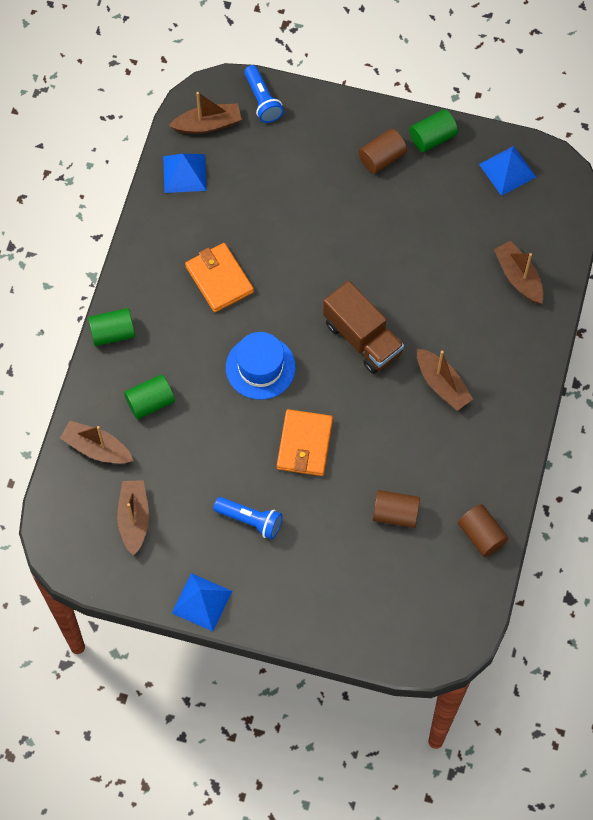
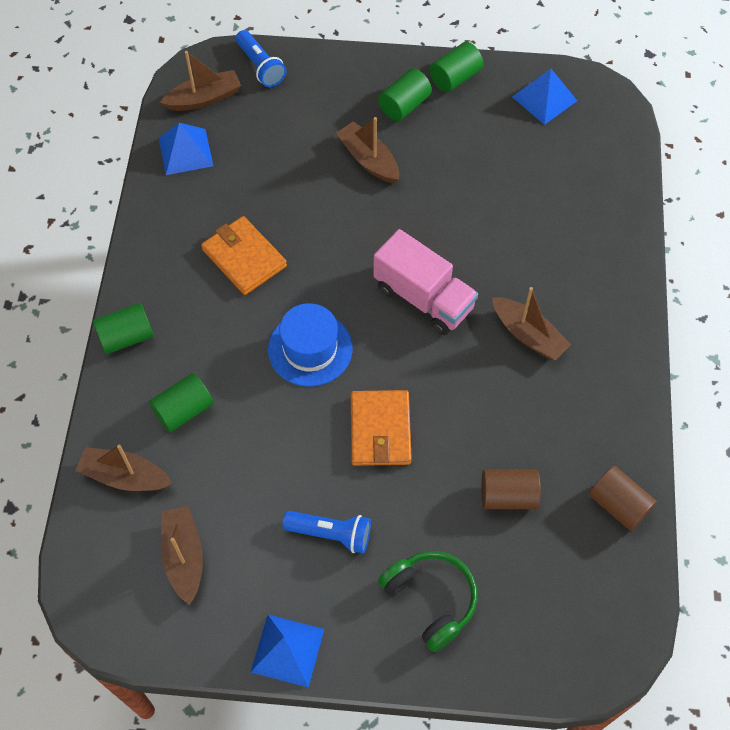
camera: 10 degrees left, 5 degrees down
brown truck [323,281,404,374] -> pink truck [373,229,478,335]
brown cylinder [359,129,407,174] -> green cylinder [378,69,432,121]
brown boat [494,241,544,304] -> brown boat moved to [336,117,399,183]
none -> green headphones [378,551,478,652]

